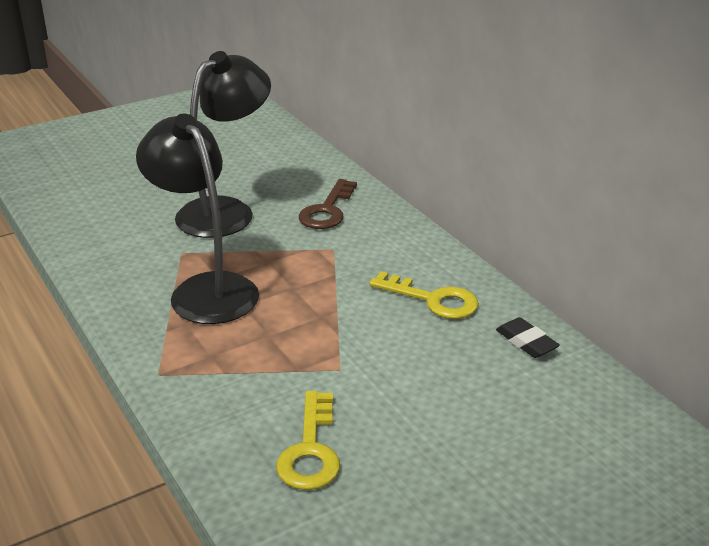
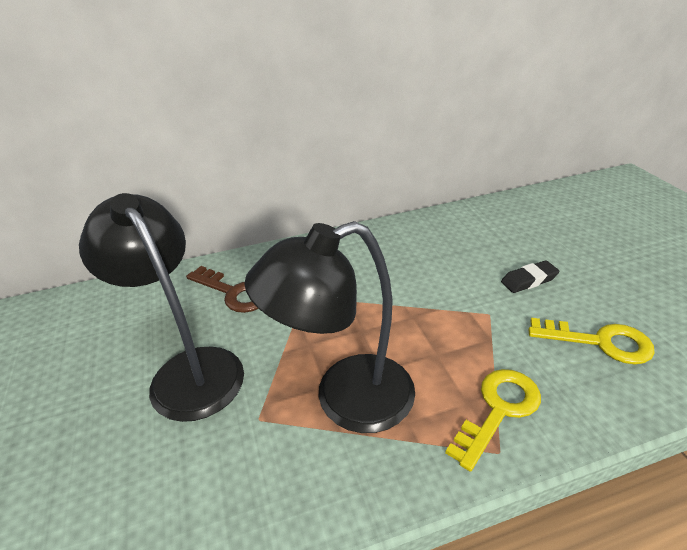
camera: 75 degrees left, 5 degrees up
yellow key [369,271,479,319] -> yellow key moved to [445,369,541,472]
black eraser [496,317,560,358] -> black eraser moved to [501,260,559,293]

